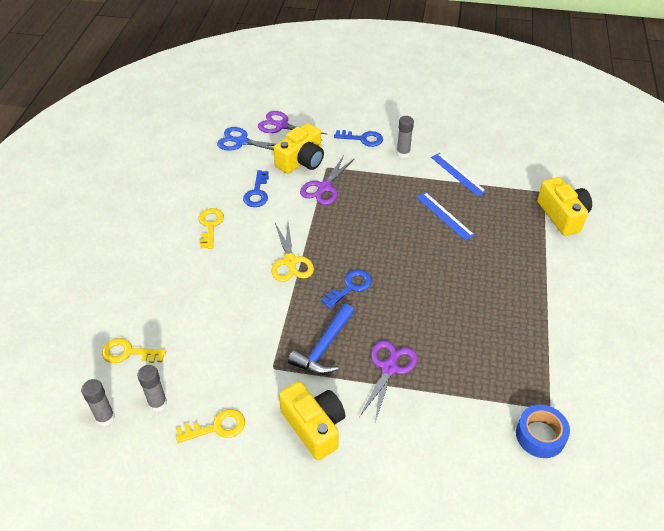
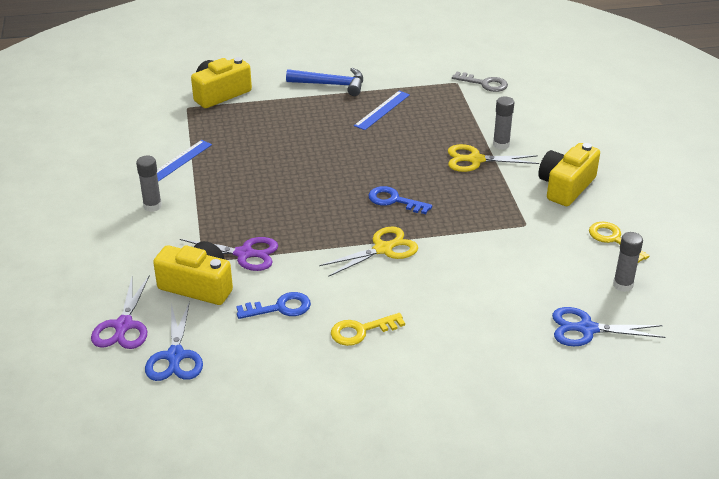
camera: 110 degrees left, 10 degrees down
grey glue stick [81,379,115,426] -> grey glue stick moved to [493,96,514,150]
yellow key [102,338,166,363] -> blue scissors [552,307,665,346]
blue hammer [288,304,354,375] -> blue hammer moved to [286,68,363,96]
blue key [334,130,383,147] -> none
purple scissors [359,341,417,422] -> yellow scissors [448,144,539,172]
blue ruler [416,192,474,240] -> blue ruler moved to [354,91,410,130]
blue tape [516,405,570,458] -> grey key [452,72,508,92]

